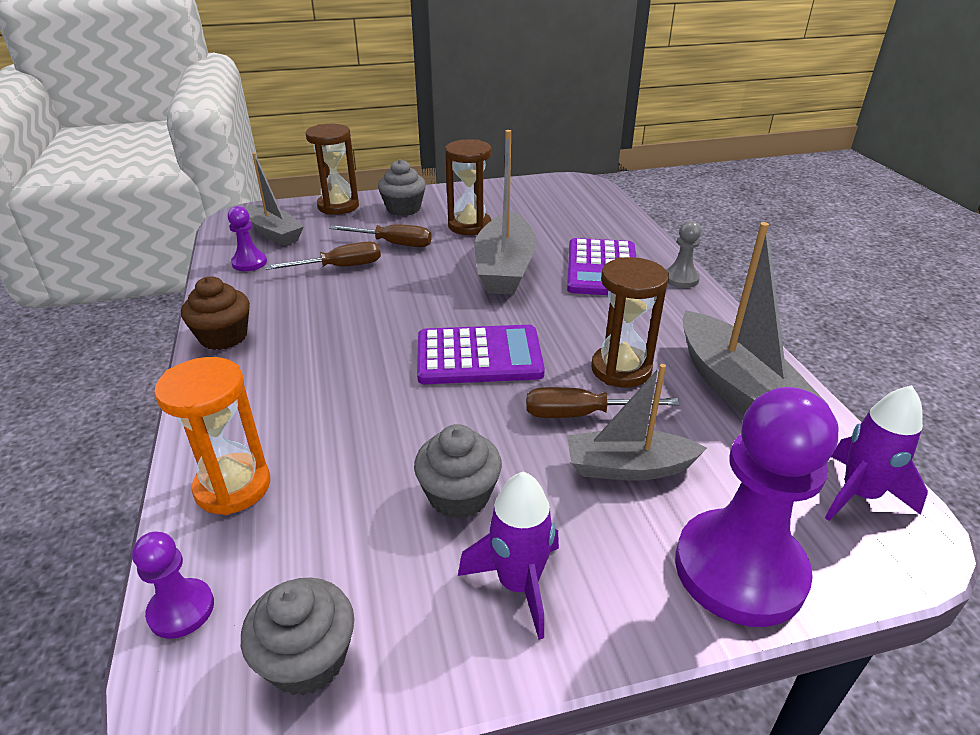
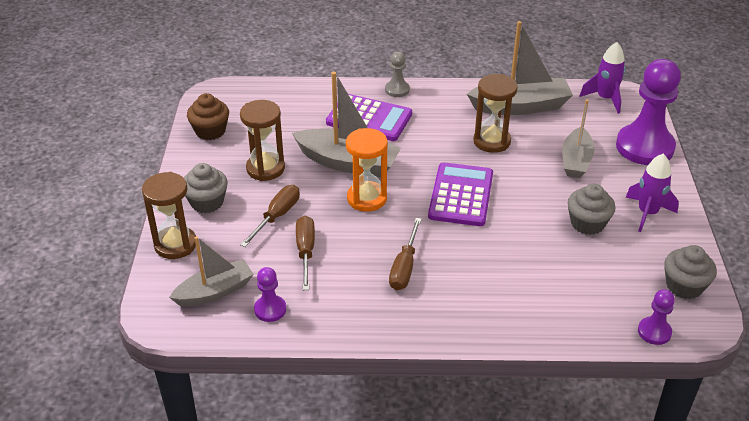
camera: 75 degrees left, 5 degrees up
orange hourglass [154,357,270,515] -> orange hourglass moved to [346,128,388,212]
brown cupcake [181,276,250,350] -> brown cupcake moved to [187,93,229,140]
brown screwdriver [526,387,680,418] -> brown screwdriver moved to [389,218,422,290]

